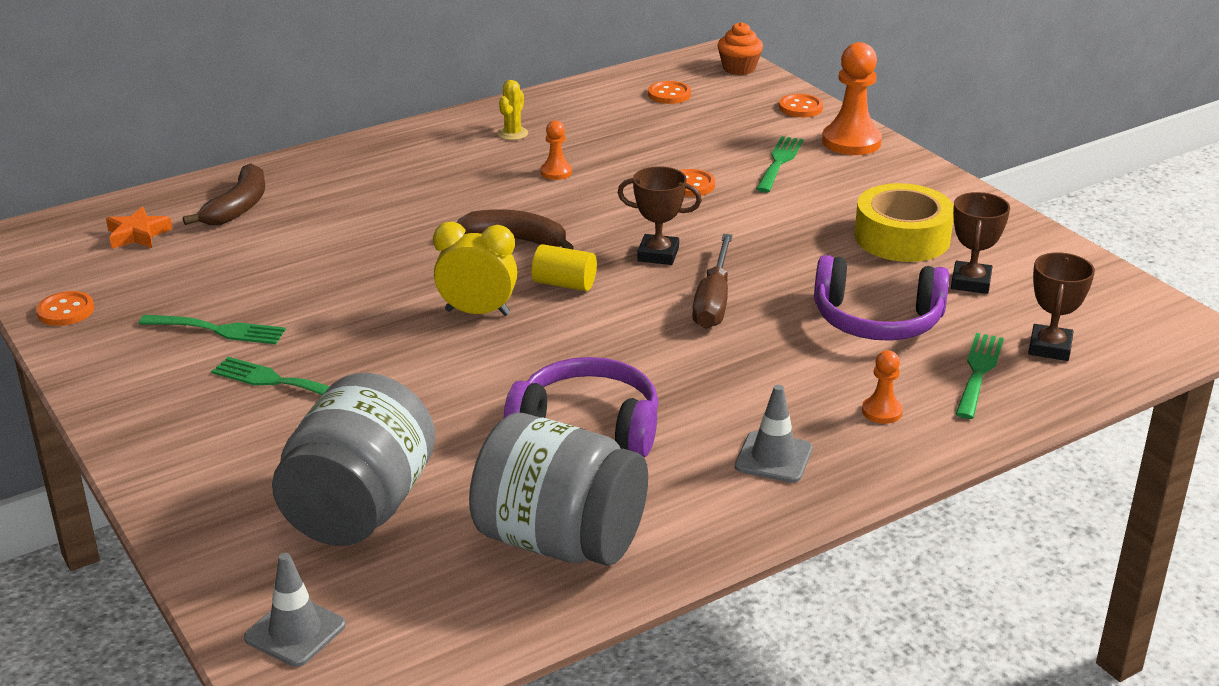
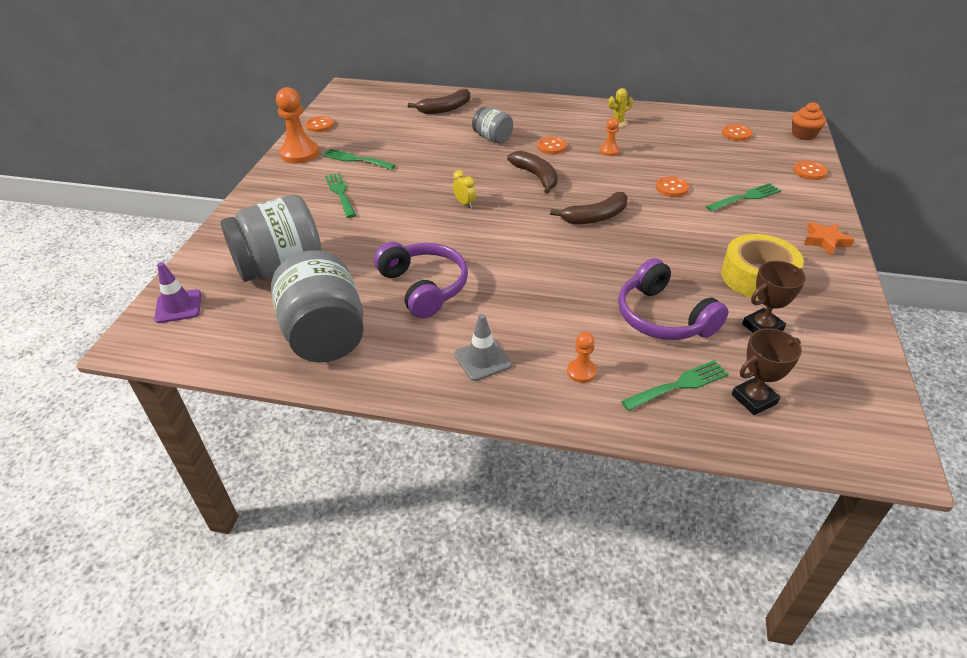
camera: 45 degrees right, 10 degrees up
orange star [106,207,172,249] -> orange star moved to [804,222,855,256]
green fork [139,315,286,344] -> green fork turned 150 degrees clockwise [322,149,395,170]
grey traffic cone [244,553,346,667] -> purple traffic cone [154,262,201,323]
yellow clock [433,222,517,316] -> yellow clock [453,170,476,208], size x0.57
yellow cylinder [532,244,597,291] -> none
brown trophy [618,166,702,265] -> brown banana [550,192,628,224]
brown screwdriver [692,234,733,329] -> none
orange pawn [822,42,882,155] -> orange pawn moved to [276,87,319,164]
none -> grey jar [472,107,513,144]
none -> orange button [537,137,567,154]

